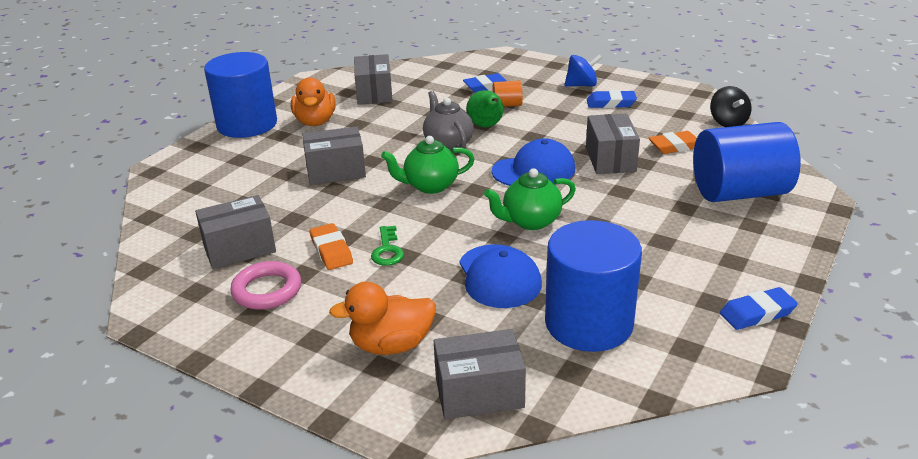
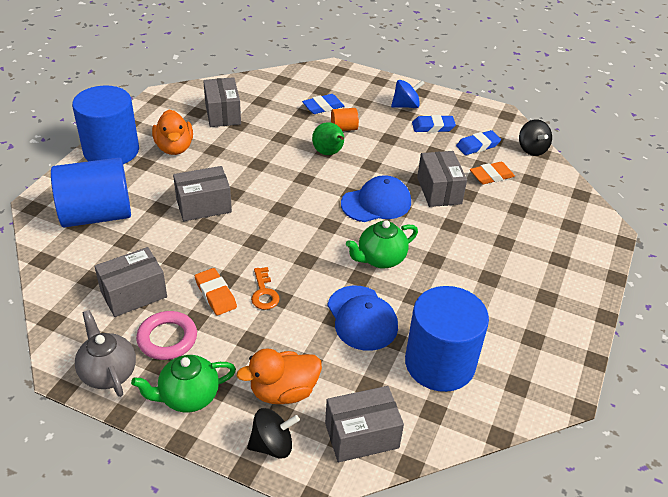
camera: 10 degrees left, 10 degrees up
green key [371,226,404,266] -> orange key [251,267,280,310]
green teapot [381,136,475,194] -> green teapot moved to [131,355,236,412]
grey teapot [423,91,474,151] -> grey teapot moved to [75,310,136,397]
blue cylinder [693,122,801,202] -> blue cylinder moved to [51,158,131,227]
blue eraser [720,287,798,330] -> blue eraser moved to [456,130,501,155]
none -> black spinning top [247,408,300,459]

